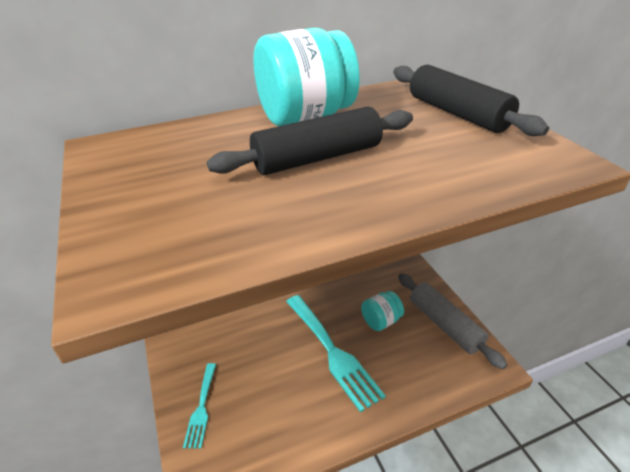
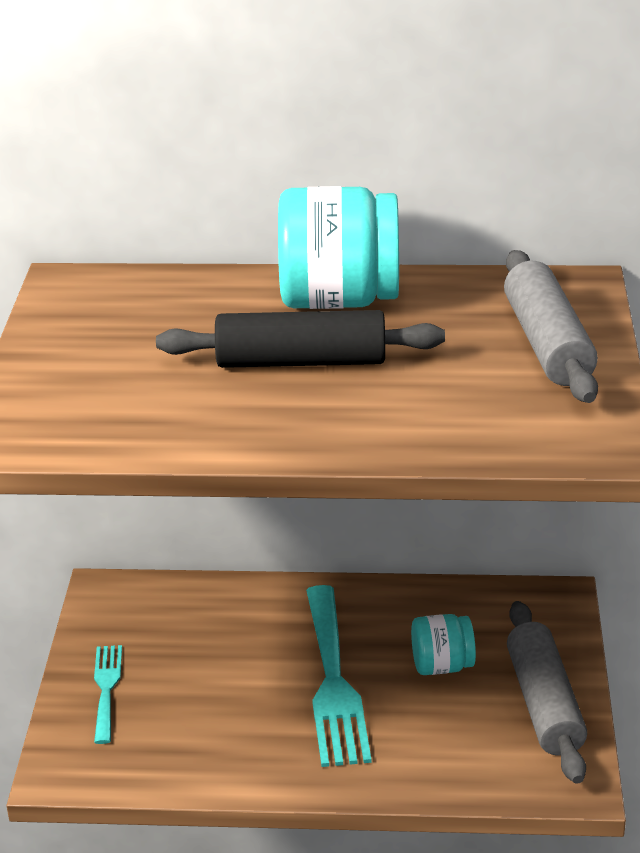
camera: 25 degrees right, 5 degrees down
turquoise fork [183,363,216,449] -> turquoise fork turned 150 degrees clockwise [94,645,122,744]
black rolling pin [393,65,549,136] -> grey rolling pin [504,250,598,403]

